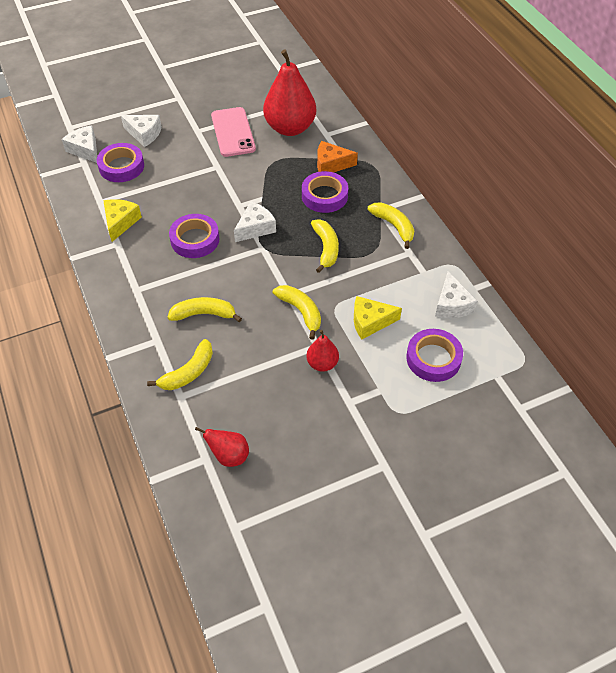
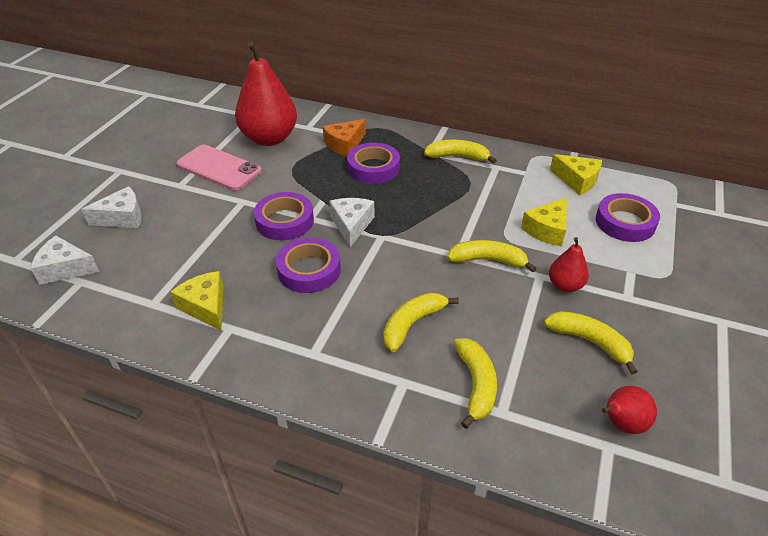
camera: 45 degrees left, 10 degrees down
purple tape [97,143,144,182] -> purple tape moved to [254,192,314,240]
yellow banana [311,219,339,273] -> yellow banana moved to [544,311,638,375]
white cheese [435,271,478,318] -> yellow cheese [550,154,602,195]

